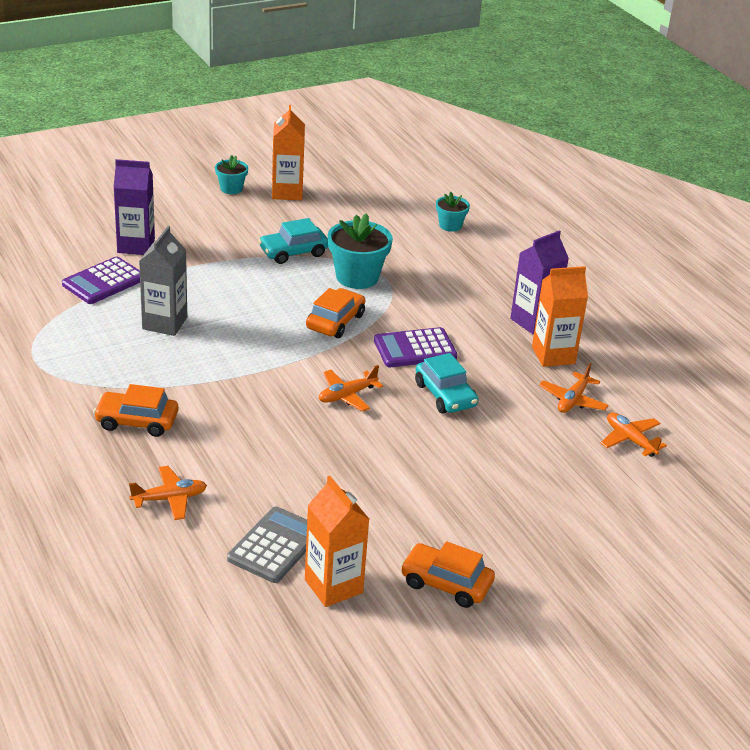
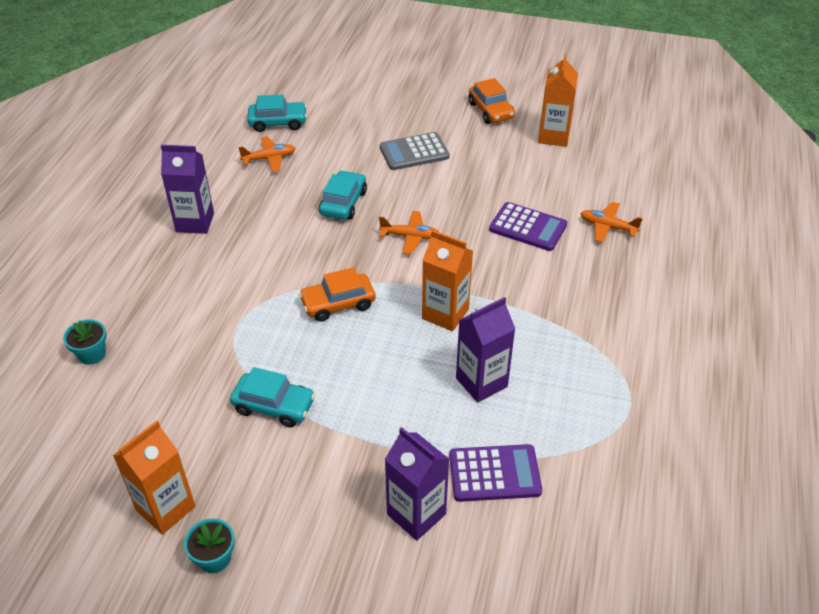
camera: 135 degrees left, 10 degrees up
orange car [93,384,178,437] -> none
grey carton [139,226,187,336] -> purple carton [456,297,515,403]
grey calculator [227,506,307,583] -> grey calculator moved to [380,132,450,170]
turquoise flower pot [328,213,393,289] -> none
purple calculator [374,327,457,367] -> purple calculator moved to [489,202,567,251]
orange carton [532,266,588,367] -> orange carton moved to [422,230,473,331]
orange plane [601,413,667,457] -> turquoise car [247,95,307,132]

